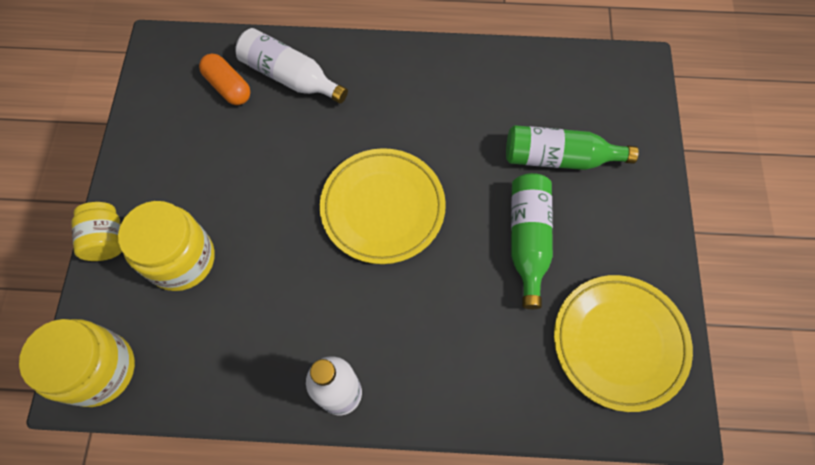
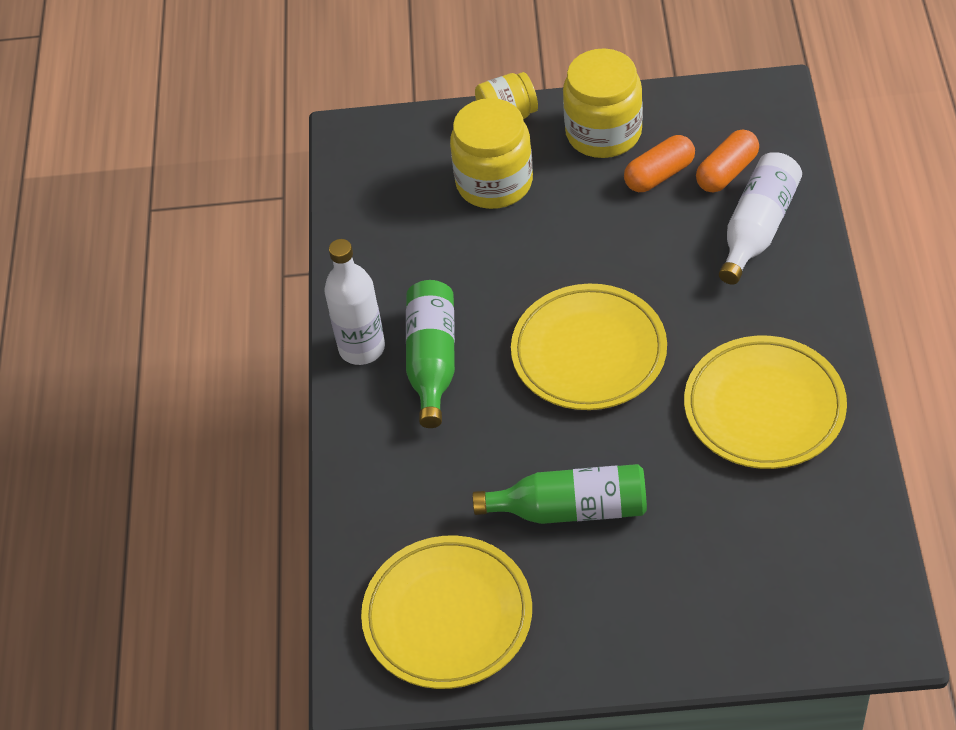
camera: 90 degrees right, 15 degrees down
yellow jar [19,319,135,407] -> yellow jar moved to [563,48,643,158]
green bottle [506,125,639,170] -> green bottle moved to [406,280,455,428]
none -> orange capsule [624,135,695,192]
none -> yellow plate [684,336,847,469]

